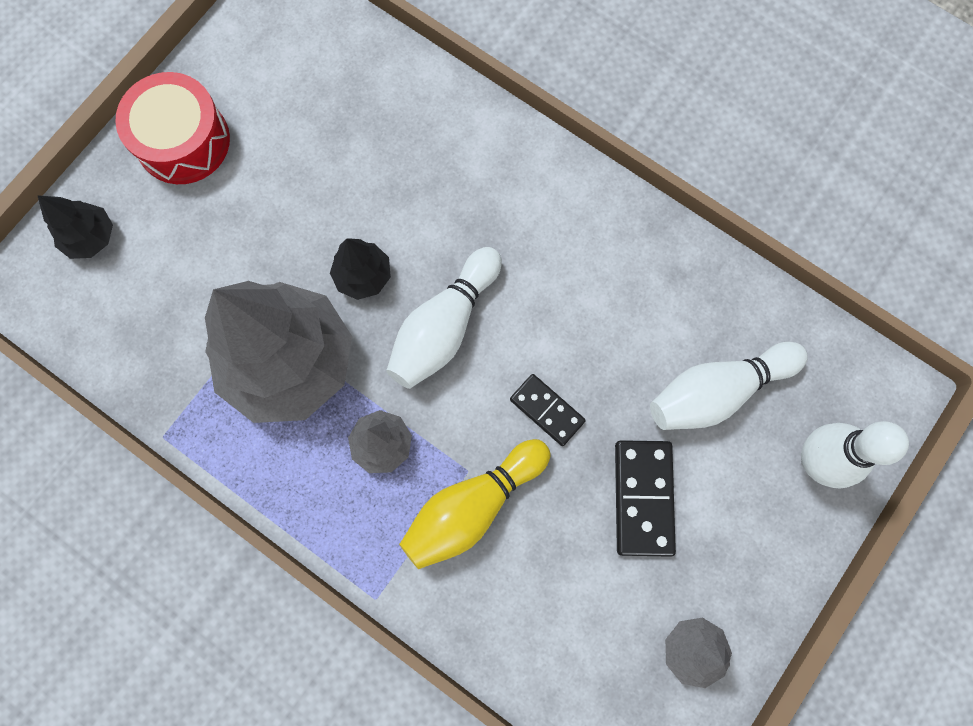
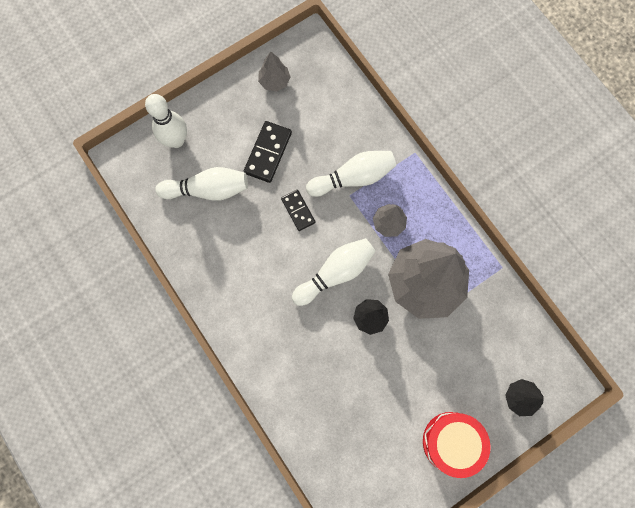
camera: 160 degrees left, 0 degrees up
yellow bowling pin [399,439,550,569] -> white bowling pin [306,151,396,197]

